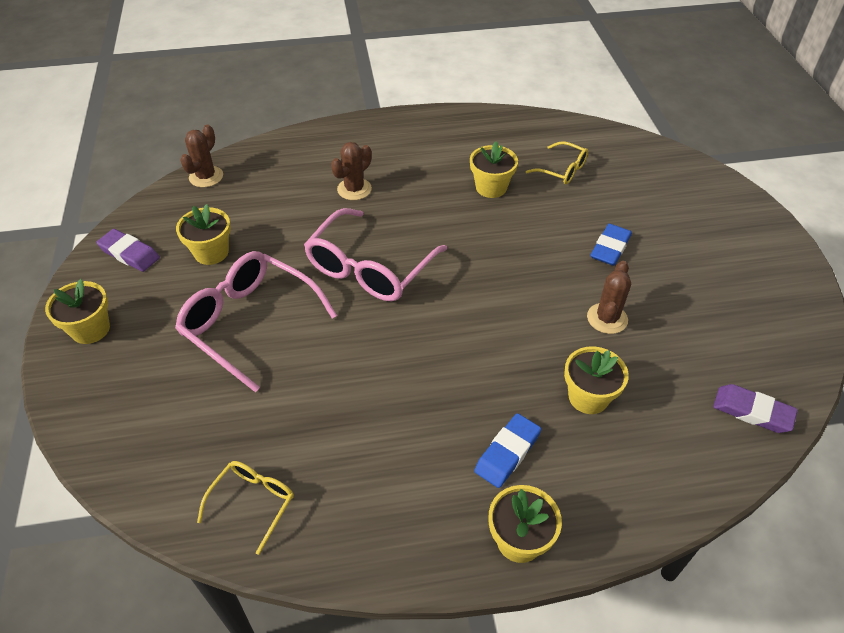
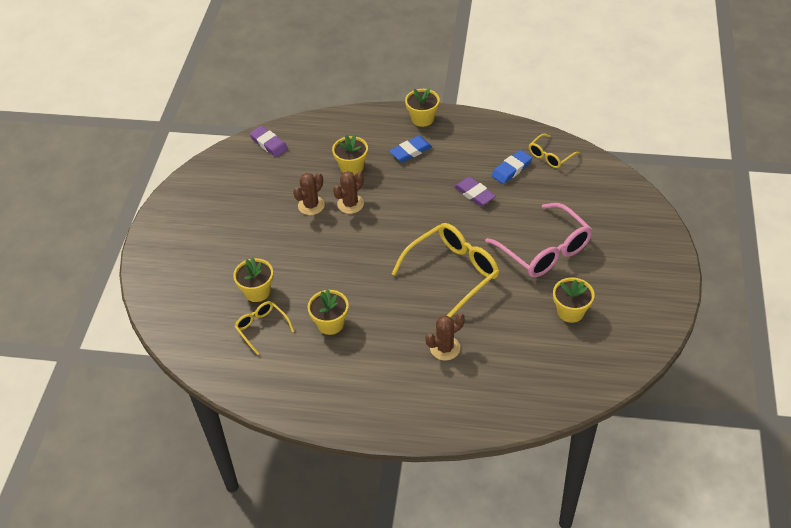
camera: 160 degrees left, 0 degrees up
yellow flower pot [45,279,110,344] -> yellow flower pot moved to [233,257,273,302]
purple eraser [96,229,160,272] -> purple eraser moved to [454,177,496,206]
brown cactus [180,124,223,187] -> brown cactus moved to [333,171,364,214]
pink glasses [304,208,447,301] -> yellow glasses [392,223,499,318]
blue eraser [590,224,632,266] -> blue eraser moved to [491,150,532,184]

